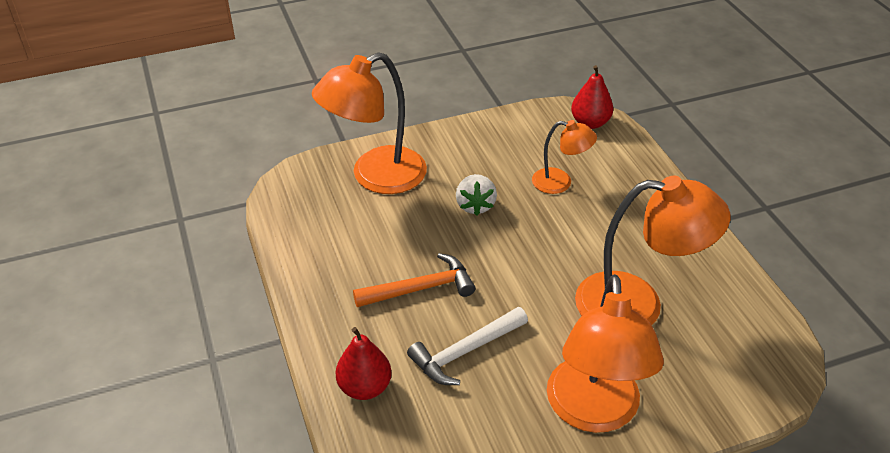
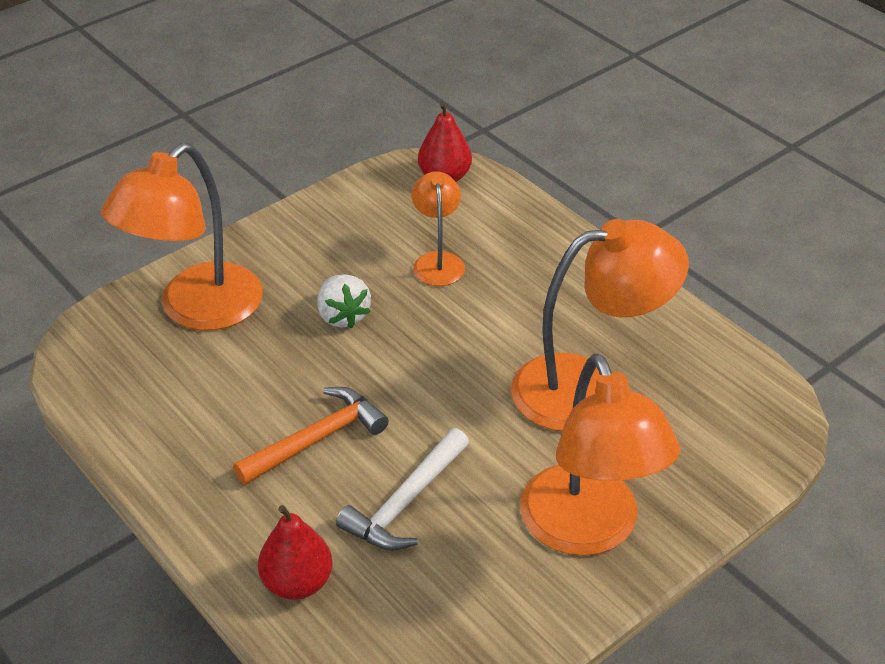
camera: 20 degrees left, 0 degrees up
orange lamp [532,120,597,194] -> orange lamp turned 90 degrees counterclockwise [412,171,465,286]

